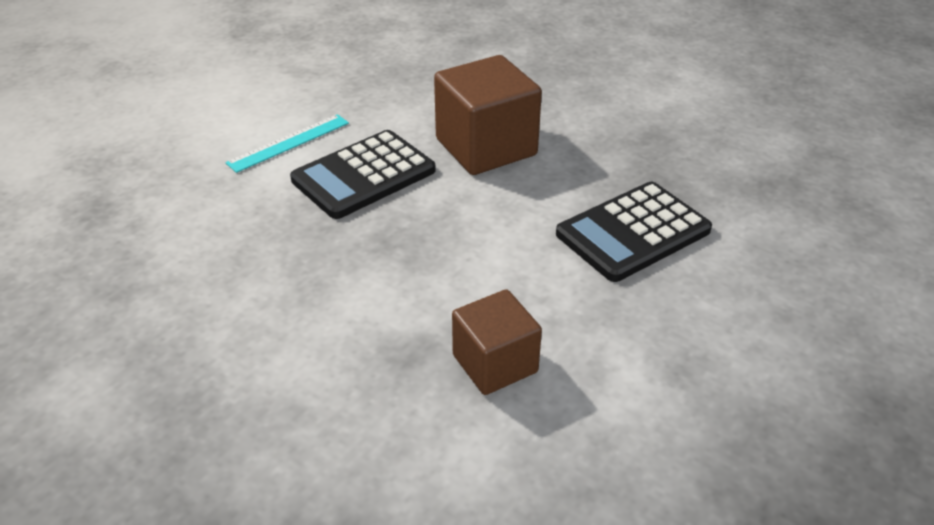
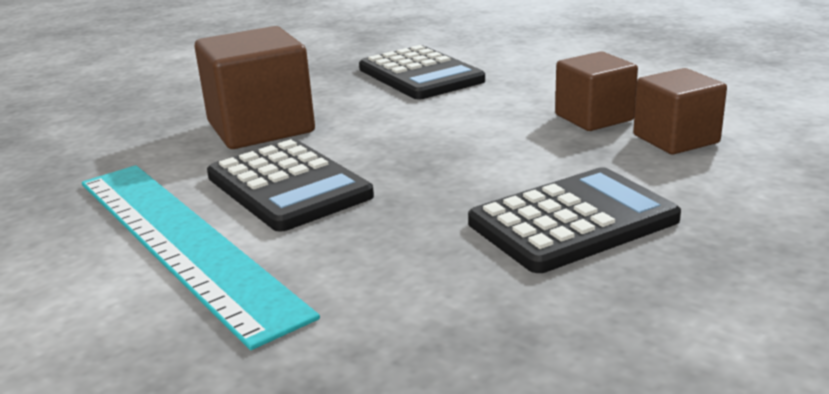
camera: 85 degrees left, 15 degrees down
turquoise ruler [225,114,349,173] -> turquoise ruler [82,165,320,350], size x2.09
none -> black calculator [468,167,681,273]
none -> brown cube [633,68,727,154]

